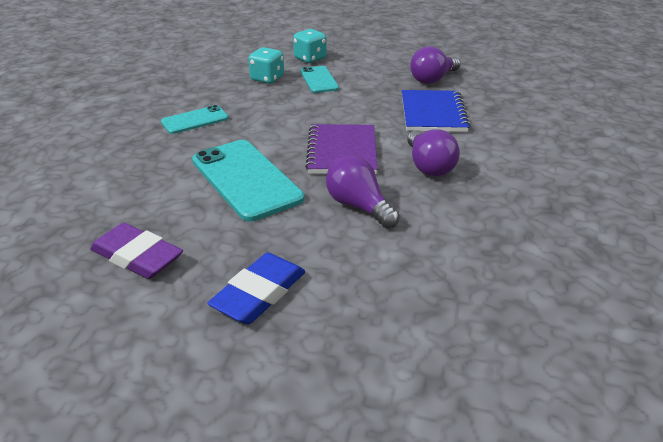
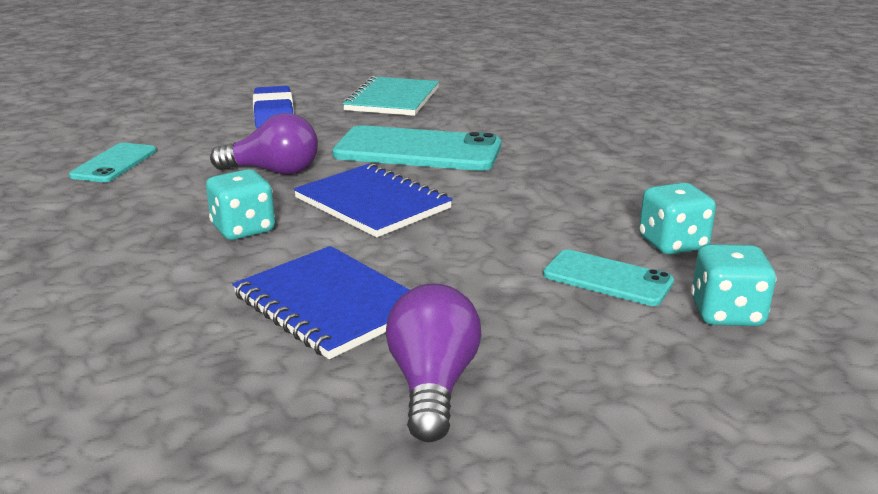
camera: 135 degrees right, 10 degrees down
purple eraser [90,223,183,279] -> turquoise notebook [343,76,439,116]
turquoise phone [161,105,229,134] -> turquoise phone moved to [69,143,157,182]
purple notebook [305,124,377,174] -> blue notebook [294,163,453,237]
purple light bulb [407,129,460,176] -> turquoise dice [206,169,275,240]

